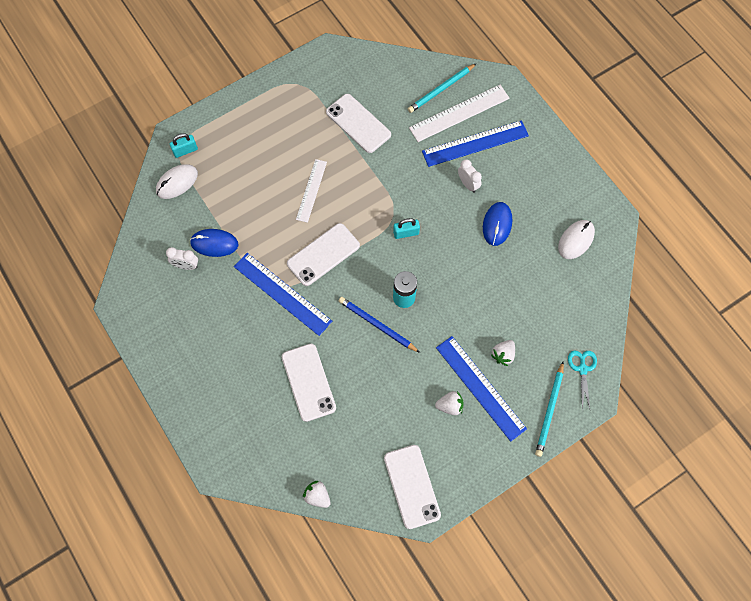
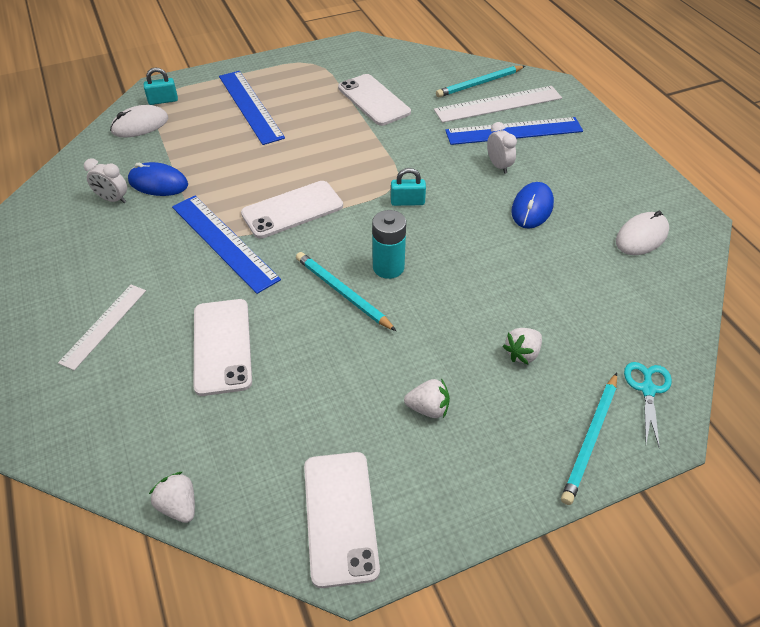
camera: 10 degrees right, 20 degrees down
white ruler [296,159,327,223] -> white ruler moved to [58,285,146,370]
blue pencil [339,297,420,353] -> turquoise pencil [296,252,396,331]
blue ruler [436,336,527,442] -> blue ruler moved to [219,71,285,145]

